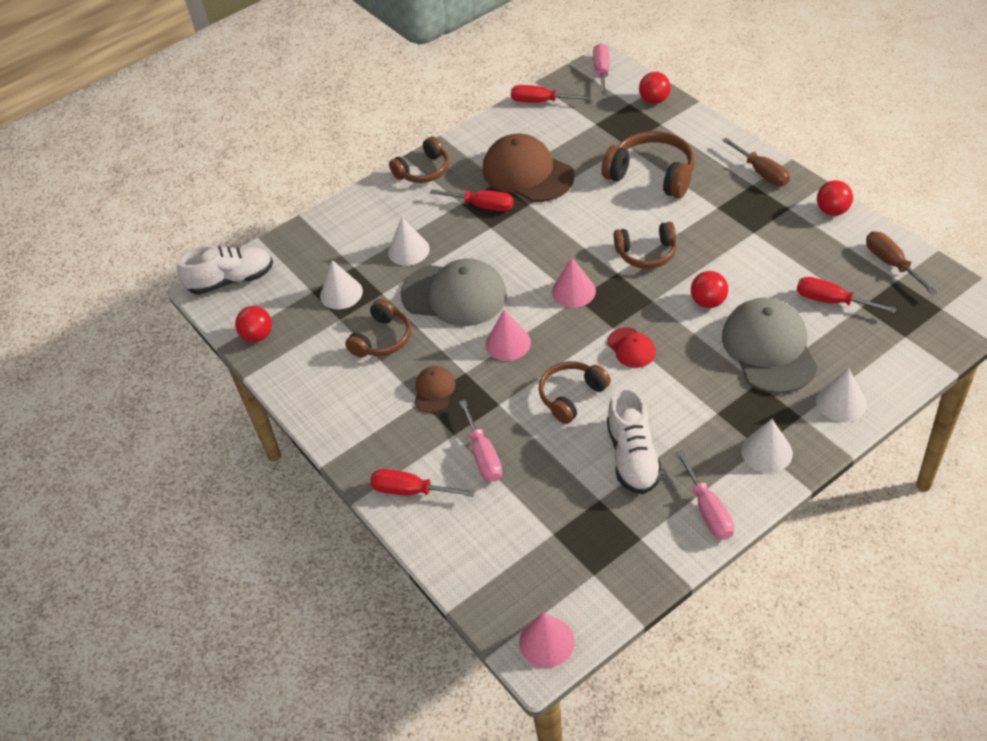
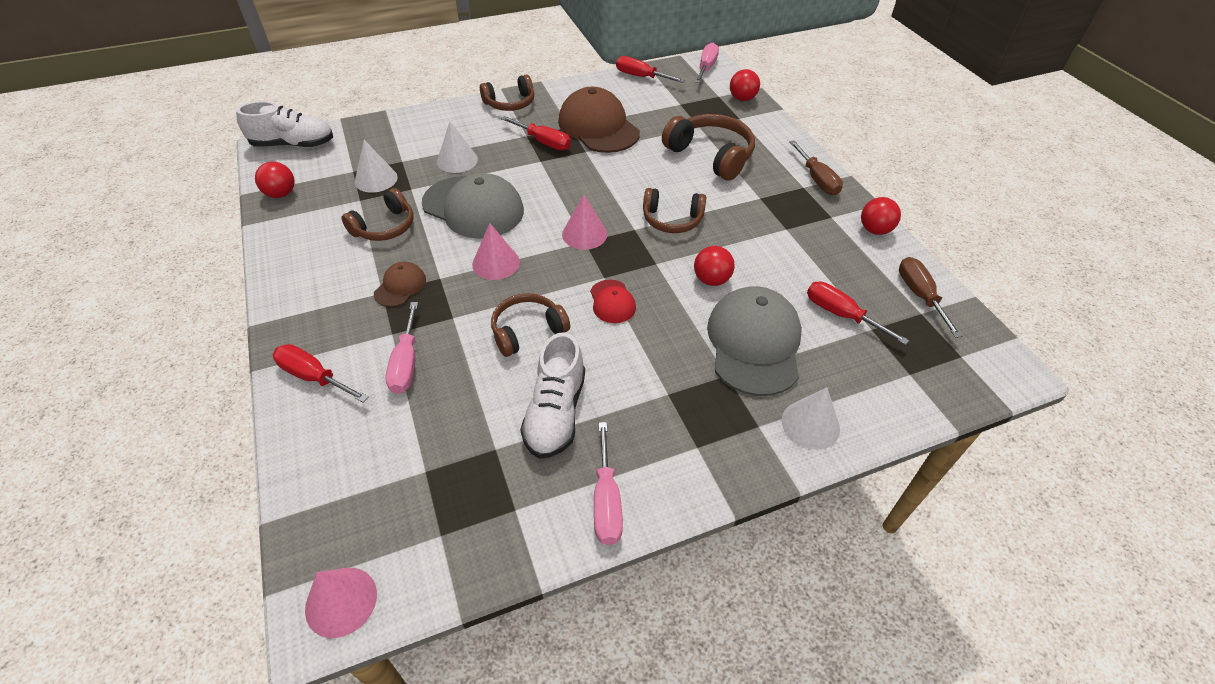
camera: 10 degrees right, 0 degrees up
white cone [741,419,793,473] -> none

